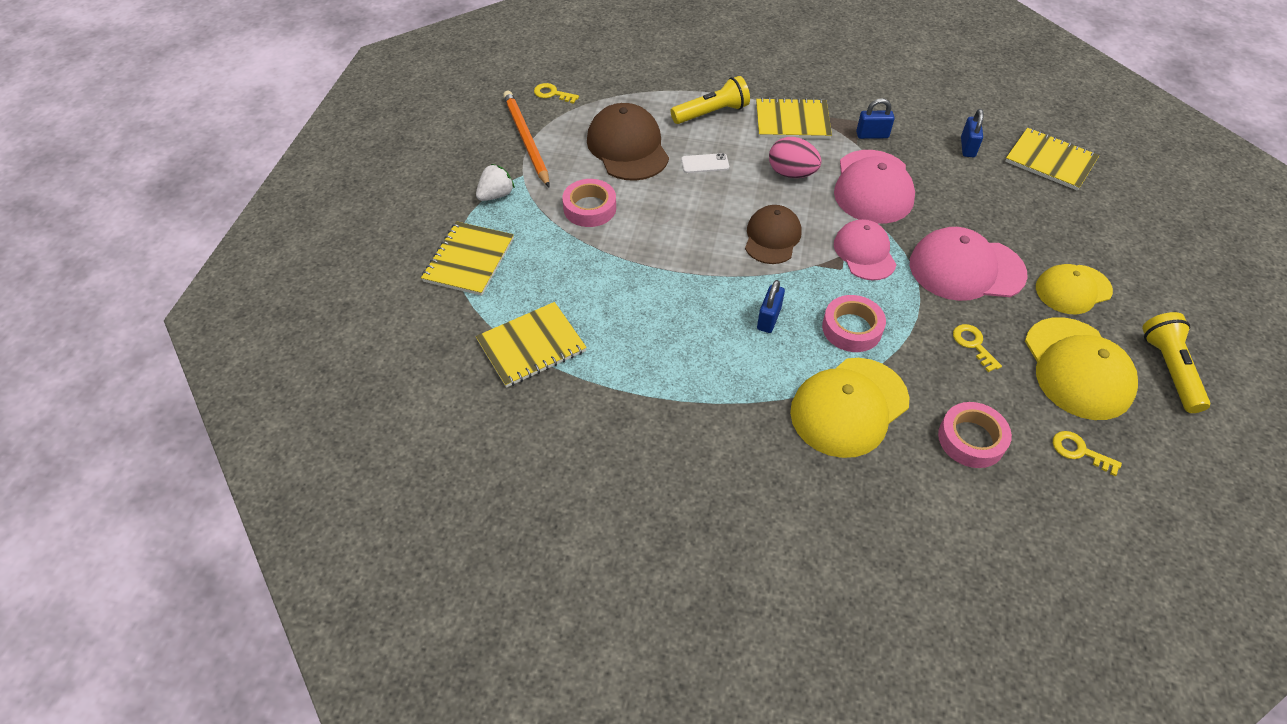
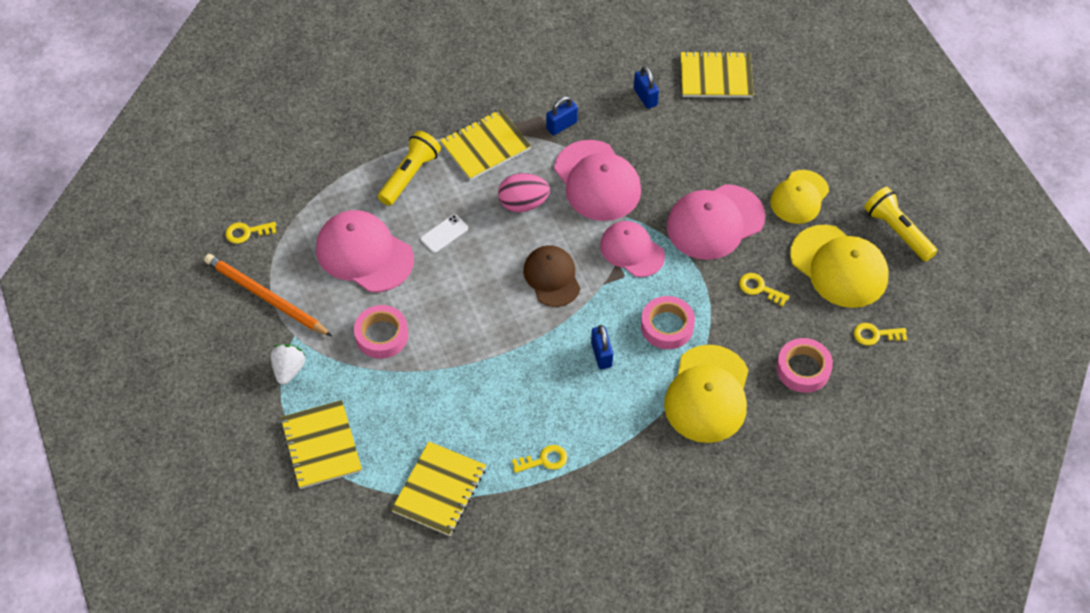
camera: 35 degrees left, 5 degrees up
brown cap [587,103,669,181] -> pink cap [316,210,414,292]
none -> yellow key [512,445,567,473]

